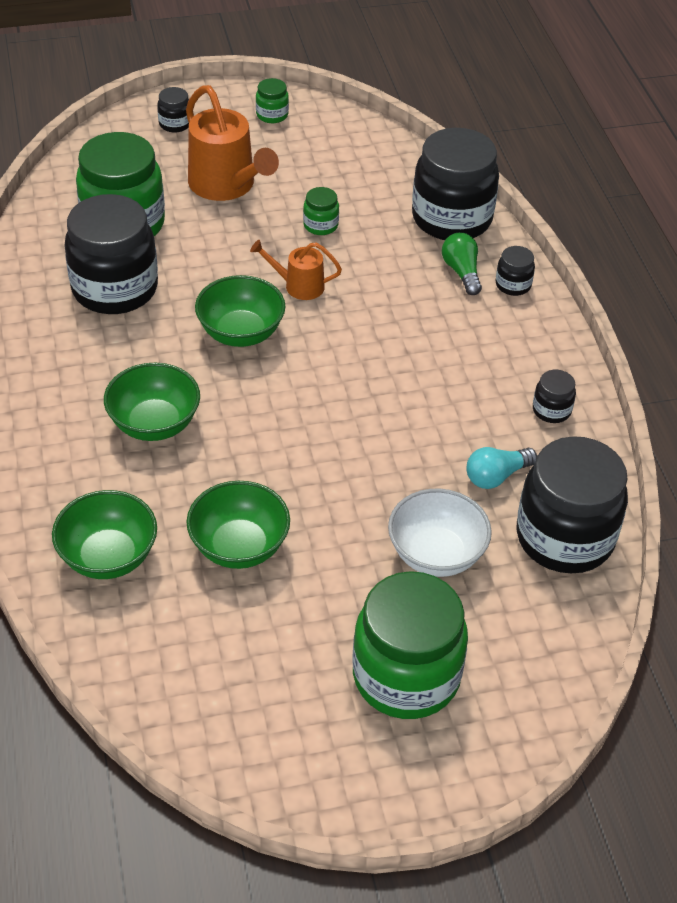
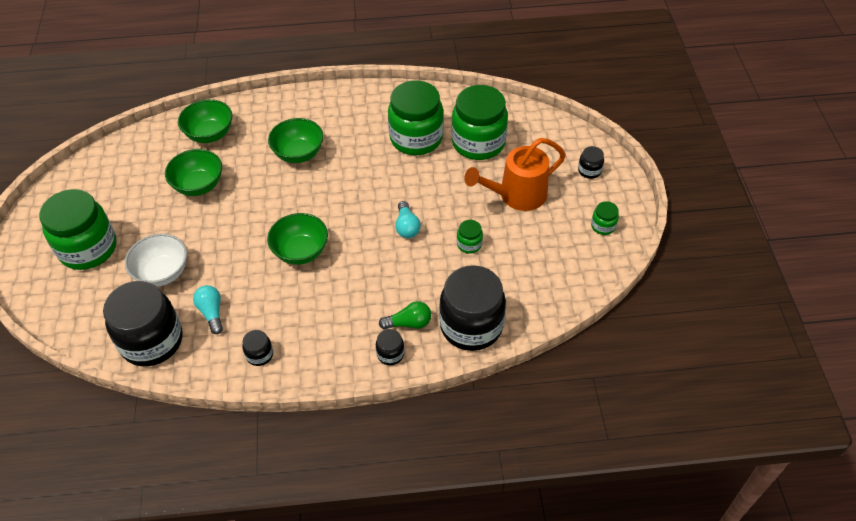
camera: 100 degrees right, 5 degrees up
black jar [64,194,158,314] -> green jar [388,81,444,155]
green bowl [195,275,286,347] -> green bowl moved to [267,213,328,265]
orange watering can [250,240,342,300] -> turquoise light bulb [395,201,421,238]

